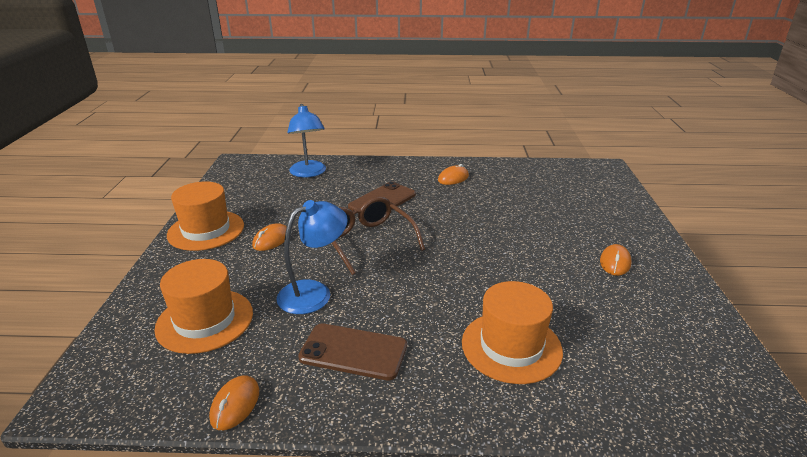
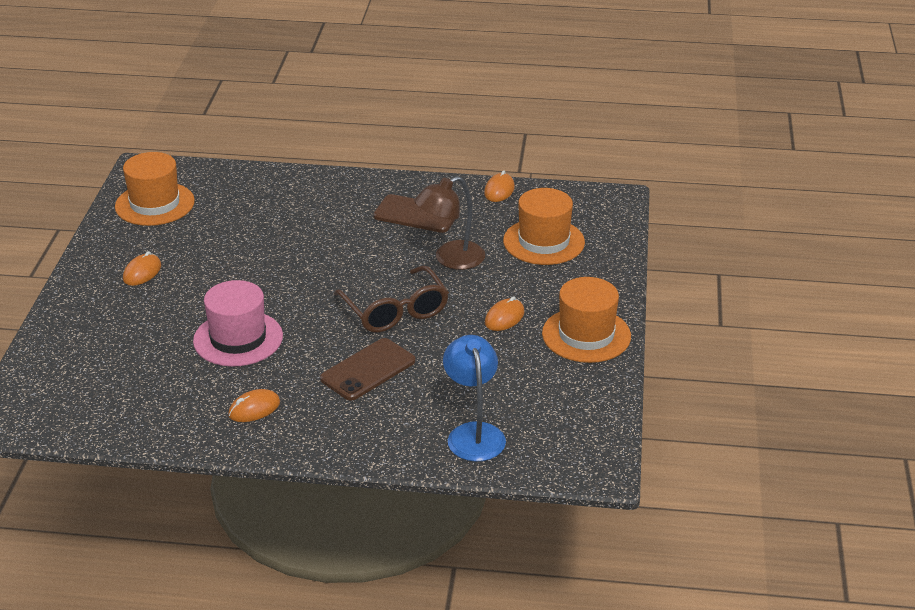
camera: 175 degrees left, 5 degrees up
blue lamp [276,200,348,314] -> brown lamp [414,176,485,270]
orange hat [462,281,563,384] -> orange hat moved to [115,152,195,226]
none -> pink hat [193,280,283,367]

